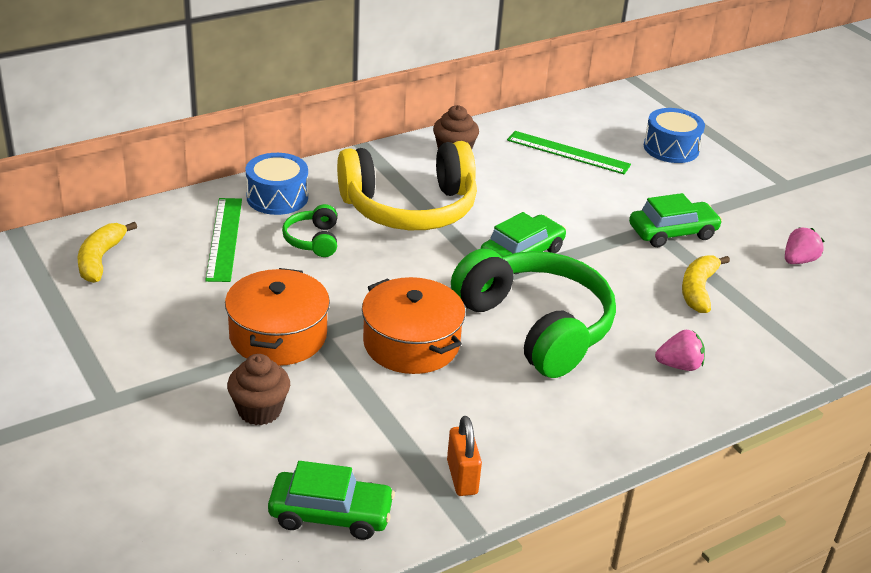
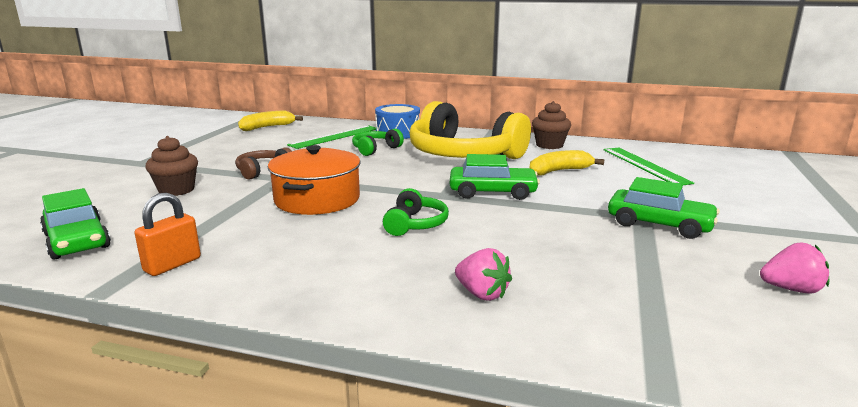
camera: 50 degrees right, 15 degrees down
orange pot [225,268,330,366] -> brown headphones [235,147,292,180]
green headphones [451,249,616,378] -> green headphones [383,188,449,236], size x0.44
blue drum [644,108,705,163] -> none
yellow banana [682,255,730,313] -> yellow banana moved to [530,150,604,176]

